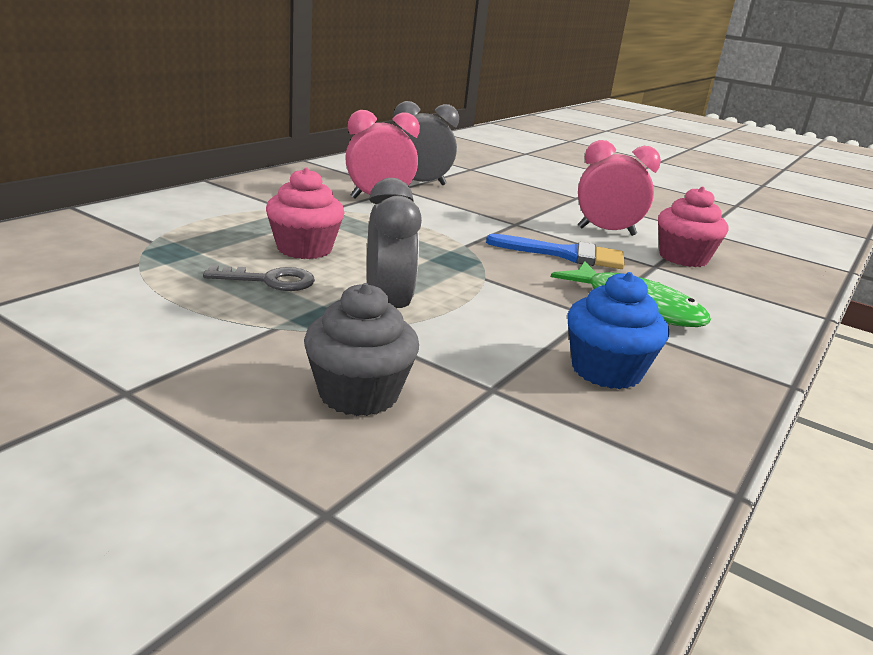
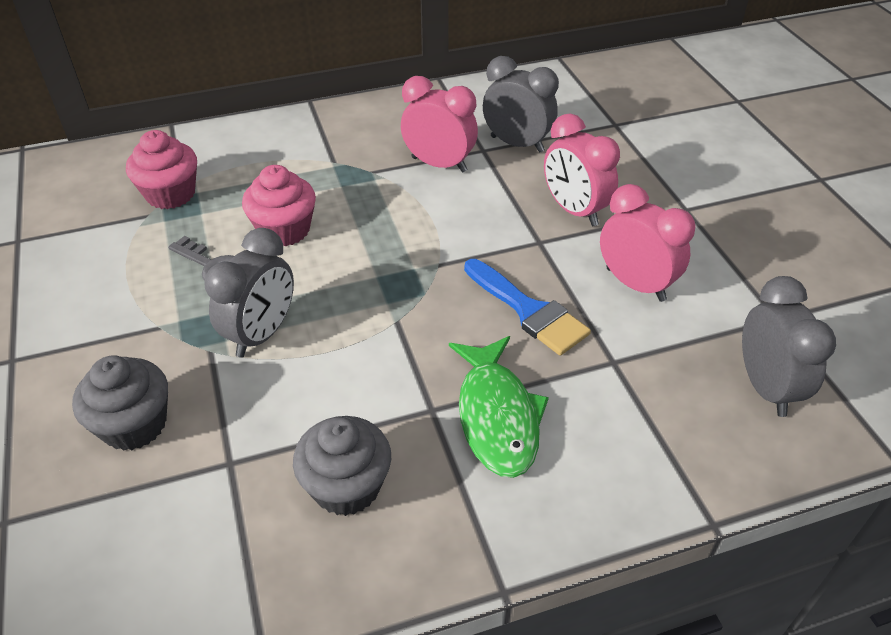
camera: 40 degrees right, 20 degrees up
blue cupcake [568,272,669,389] -> grey cupcake [293,416,391,516]
pink cupcake [658,187,728,267] -> pink cupcake moved to [126,130,197,209]
none -> pink clock [544,113,620,226]
none -> grey clock [742,276,836,417]

